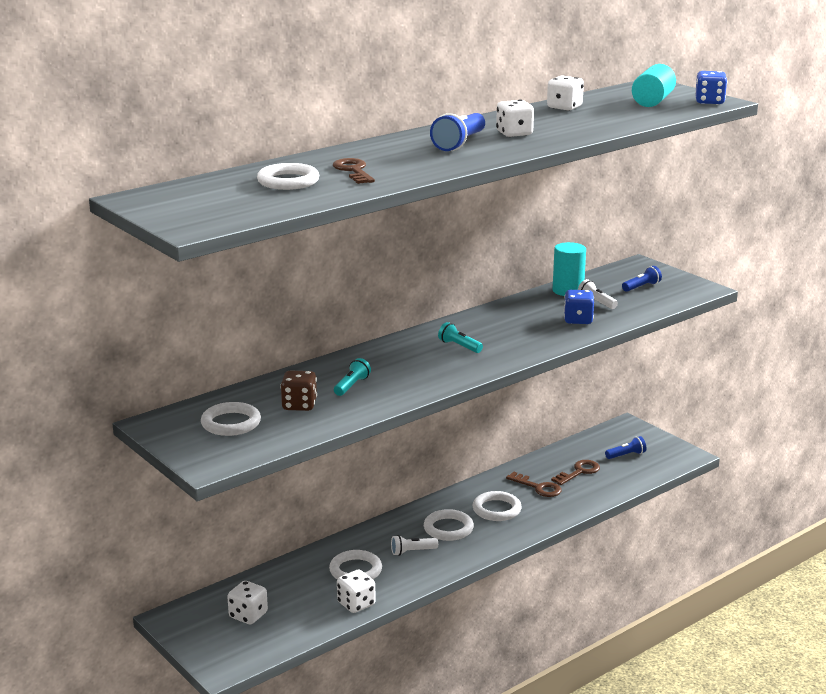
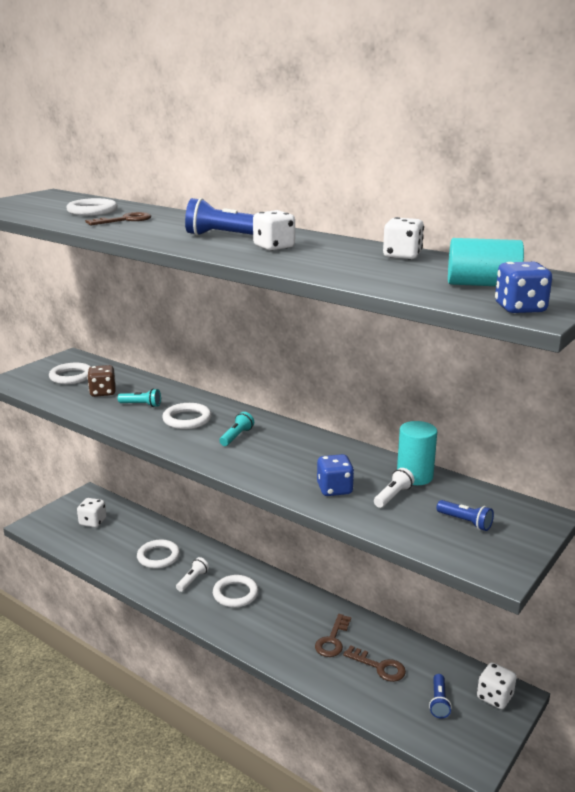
camera: 75 degrees right, 0 degrees up
white dice [337,570,376,613] -> white dice moved to [477,662,517,709]
white flashlight [391,535,438,556] -> white flashlight turned 60 degrees clockwise [176,557,209,592]
white ring [472,491,522,521] -> white ring moved to [162,403,212,429]
blue flashlight [605,436,647,459] -> blue flashlight turned 45 degrees clockwise [429,674,452,718]

